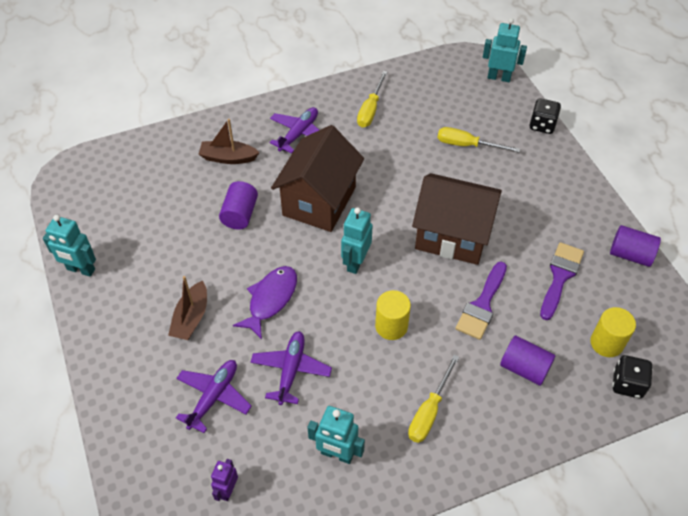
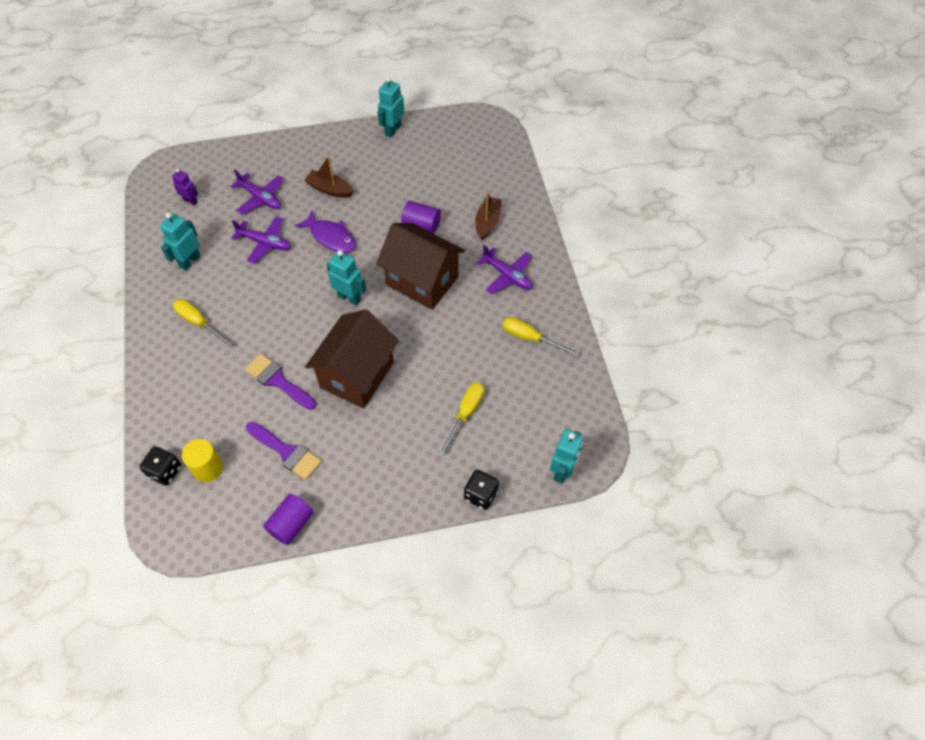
camera: 100 degrees right, 5 degrees up
yellow cylinder [375,290,411,340] -> none
purple cylinder [500,336,556,386] -> none

